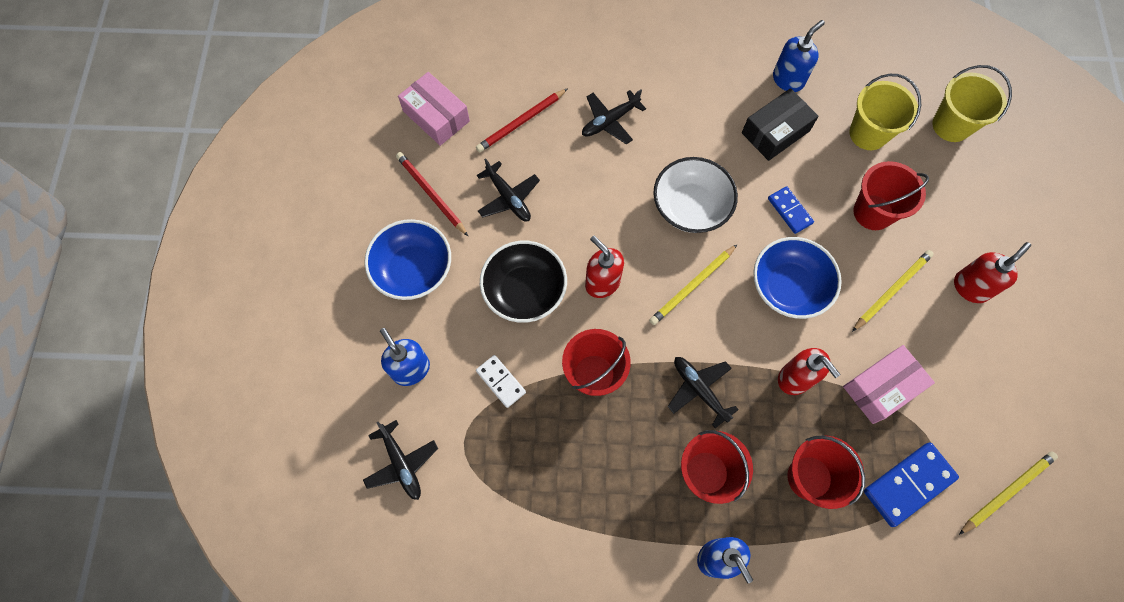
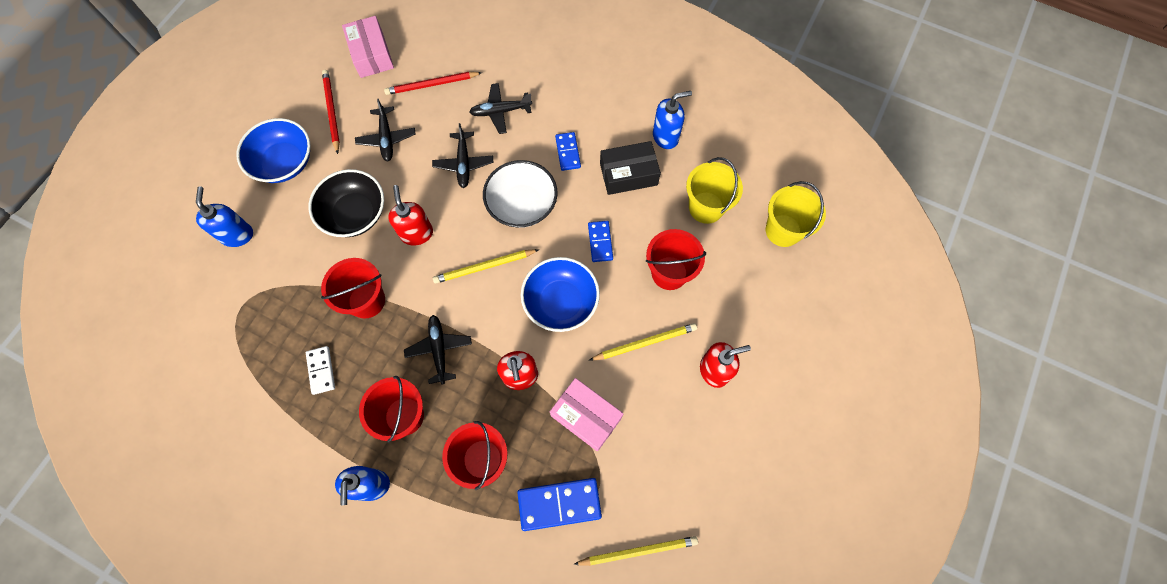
camera: 25 degrees right, 0 degrees up
black plane [363,420,438,500] -> black plane moved to [432,123,493,188]
white domino [476,355,526,408] -> white domino moved to [306,346,335,395]
pink box [843,345,935,424] -> pink box turned 45 degrees clockwise [550,378,623,451]
none -> blue domino [555,132,581,171]

